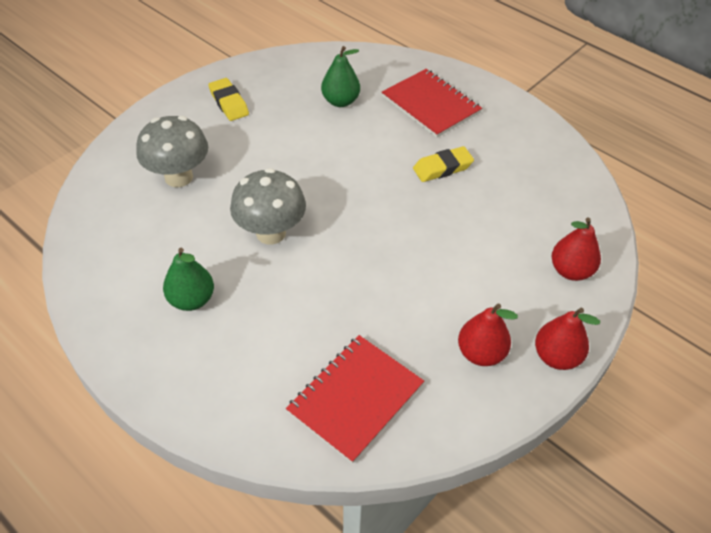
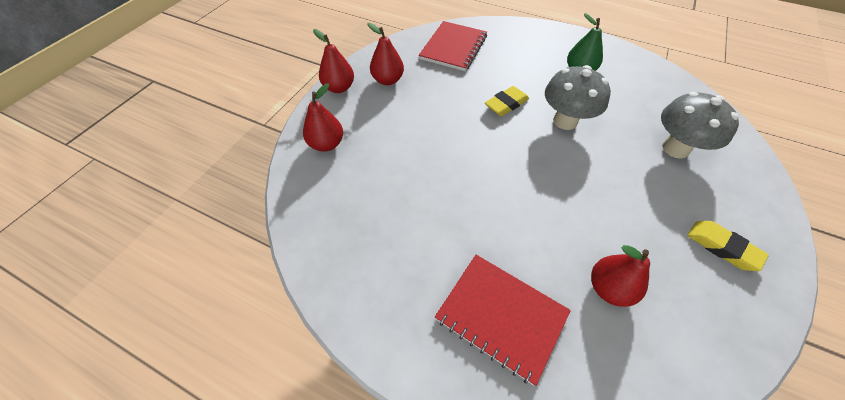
camera: 165 degrees right, 5 degrees up
green pear [321,46,360,107] -> red pear [591,245,650,307]
yellow eraser [413,146,474,182] -> yellow eraser moved to [485,86,529,116]

